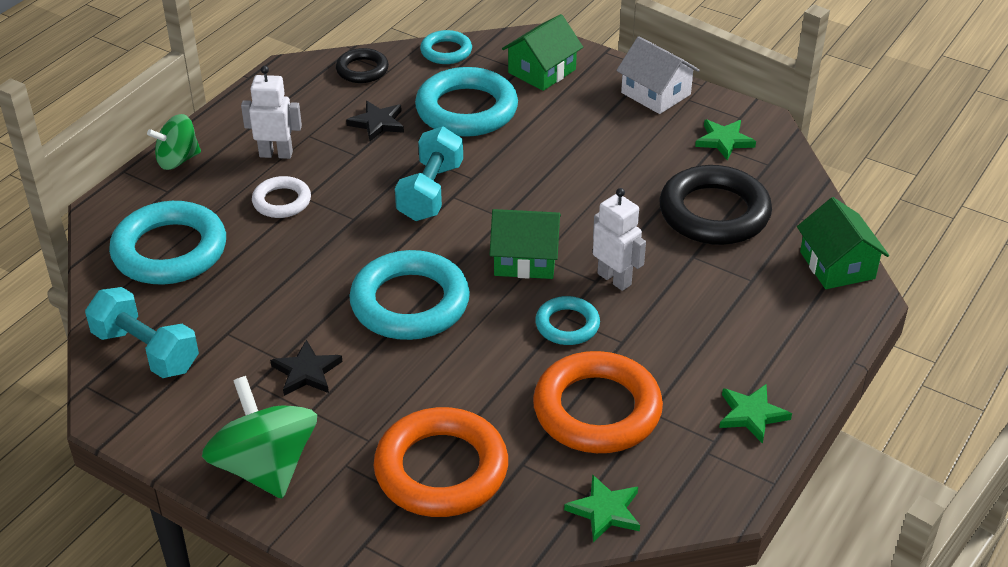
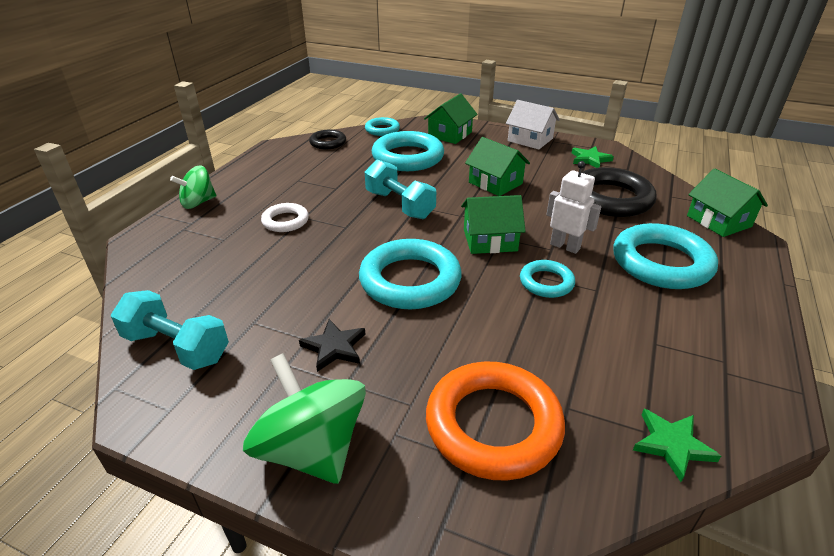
camera: 10 degrees left, 5 degrees down
turquoise ring [109,201,226,285] -> turquoise ring moved to [613,223,718,289]
white robot [241,66,302,159] -> none
black star [346,101,404,141] -> none
turquoise dumbbell [395,126,463,221] -> turquoise dumbbell turned 45 degrees counterclockwise [365,159,436,219]
orange ring [533,351,663,453] -> none
green star [719,384,792,444] -> none
none -> green house [465,137,530,196]

